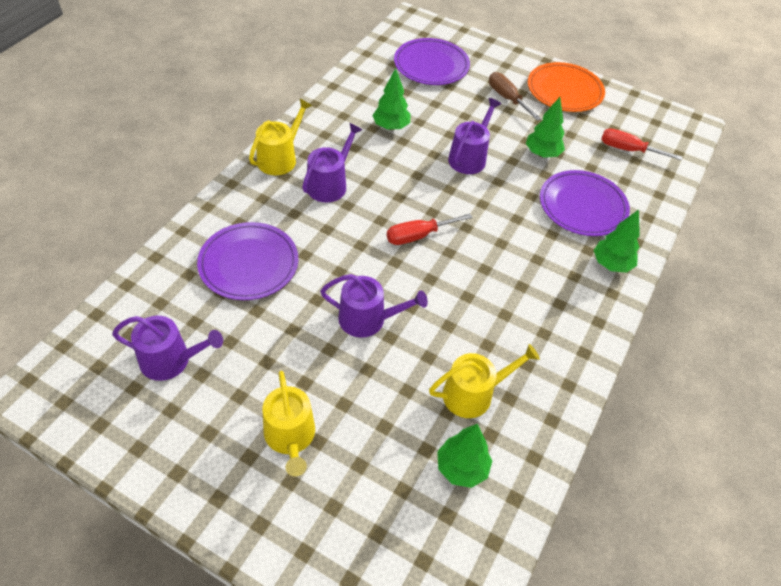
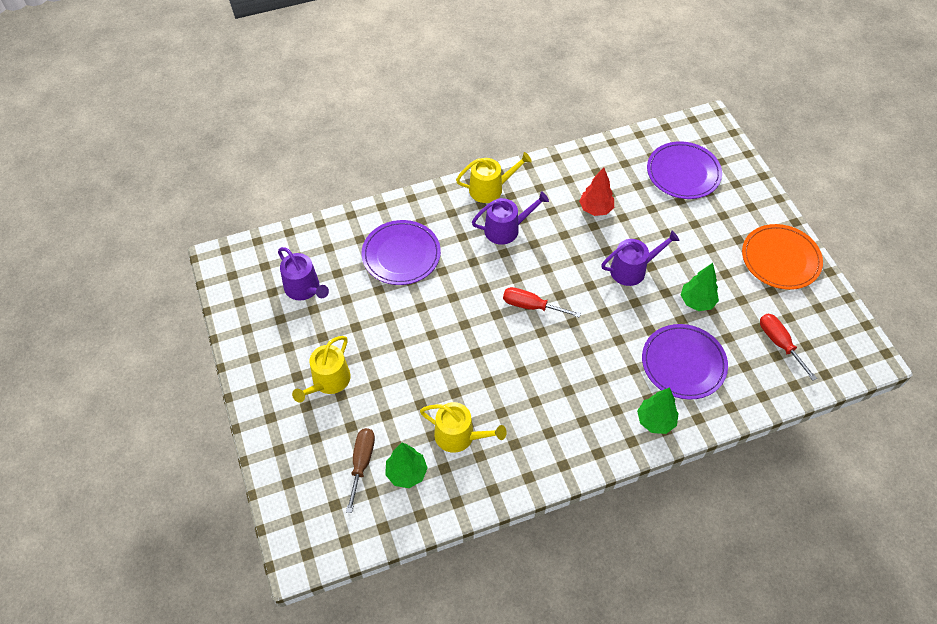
camera: 45 degrees right, 5 degrees up
purple watering can [320,274,428,338] -> none
green tree [372,68,411,130] -> red tree [579,167,614,216]
brown screwdriver [489,72,541,121] -> brown screwdriver moved to [346,428,375,513]

